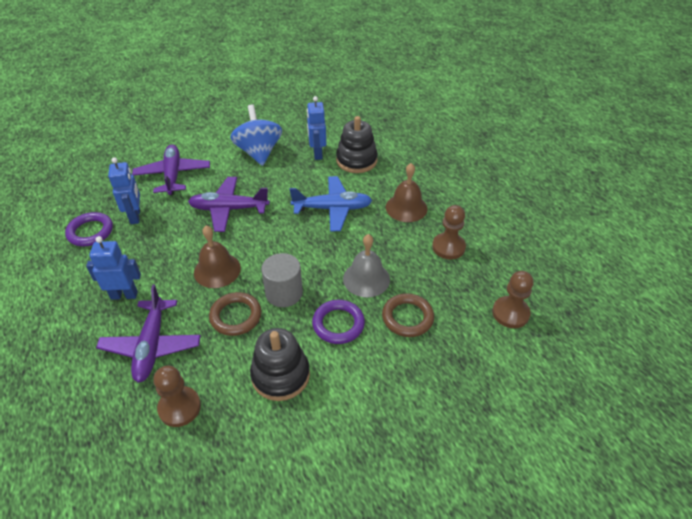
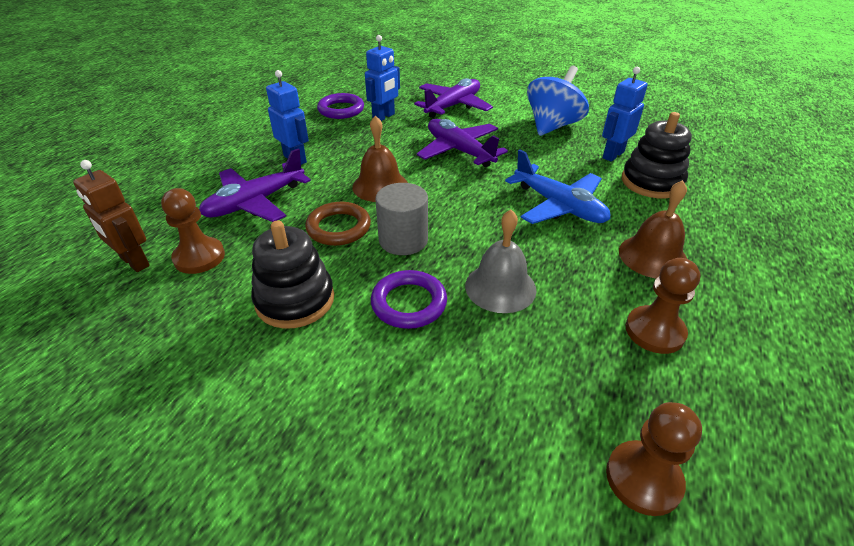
camera: 50 degrees right, 5 degrees down
brown ring [382,293,434,337] -> none
none -> brown robot [73,160,150,272]

